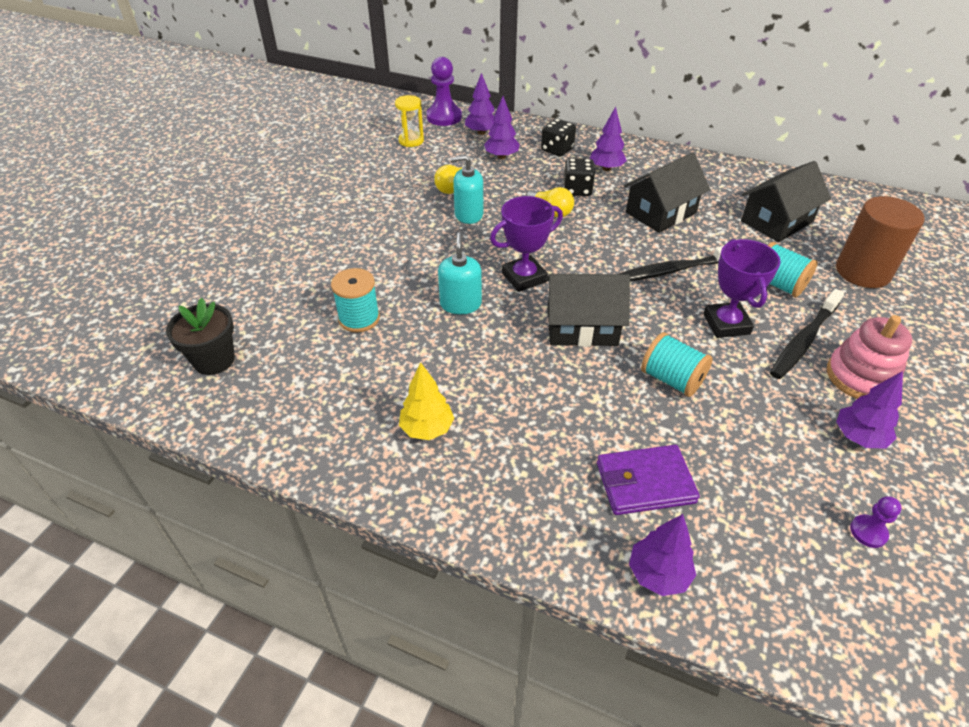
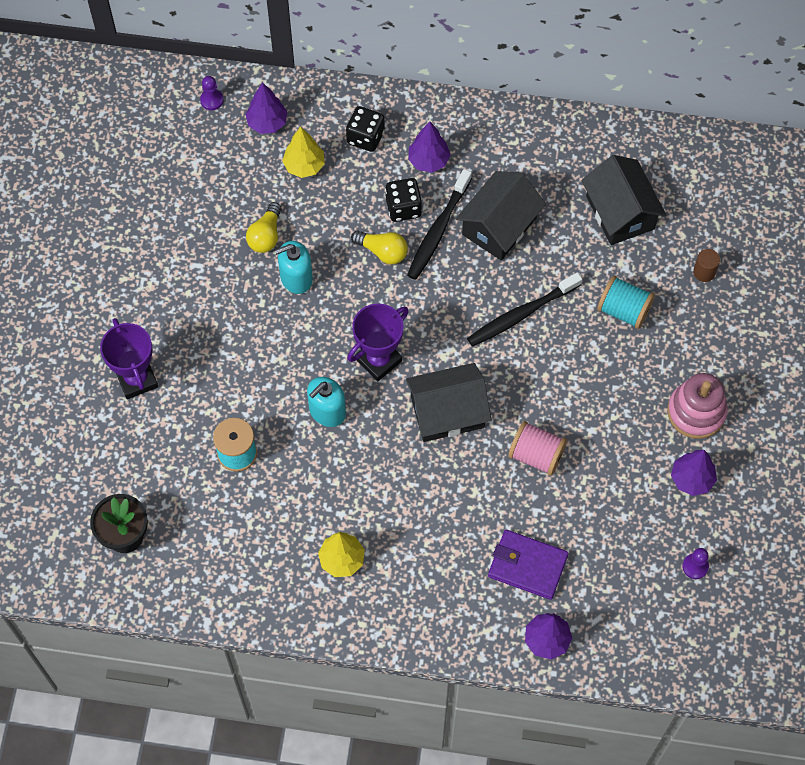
camera: 15 degrees left, 20 degrees up
yellow hourglass [395,95,424,147] -> none
purple pawn [426,57,462,126] -> purple pawn [200,76,224,110], size x0.52
turquoise soap dispenser [438,233,482,314] -> turquoise soap dispenser turned 120 degrees counterclockwise [307,377,346,427]
purple tree [484,96,520,159] -> yellow tree [282,127,325,178]
purple wallet [597,445,700,515] -> purple wallet turned 45 degrees clockwise [488,530,569,600]
turquoise spool [641,332,713,397] -> pink spool [508,421,567,476]
purple trophy [703,239,781,338] -> purple trophy moved to [100,318,158,399]
black house [741,161,831,242] -> black house turned 60 degrees counterclockwise [582,155,666,245]
black toothbrush [770,289,844,379] -> black toothbrush moved to [407,169,472,280]
brown cylinder [836,196,924,288] -> brown cylinder [693,249,720,282], size x0.42

